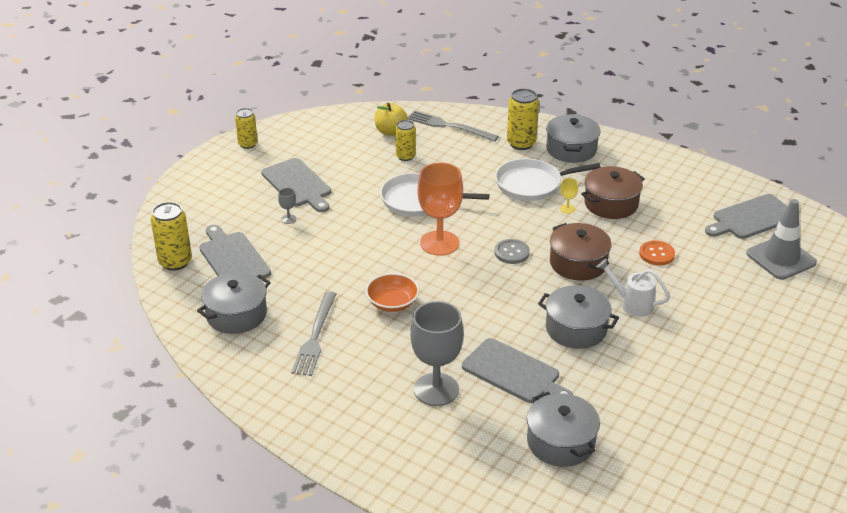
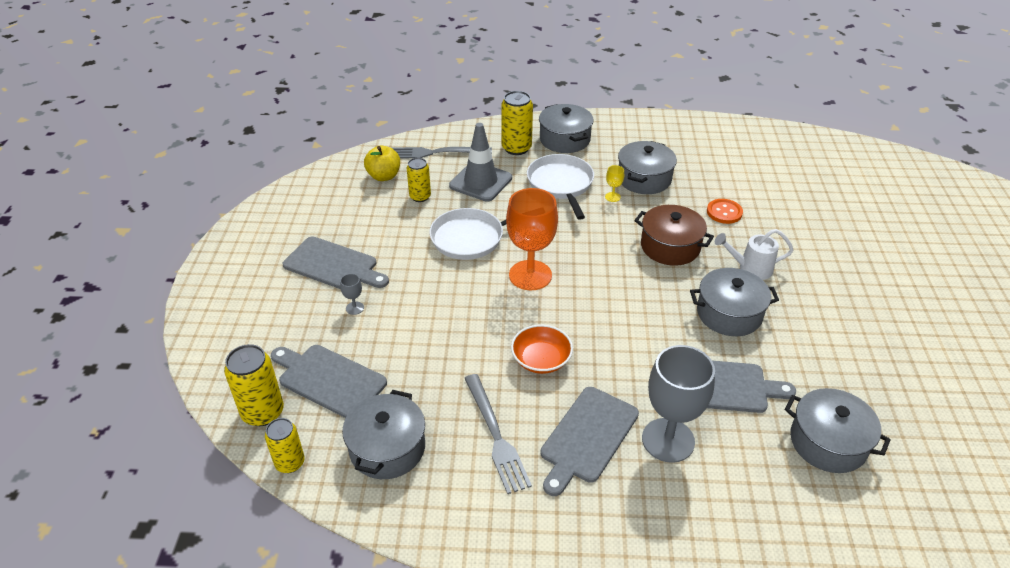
camera: 30 degrees left, 5 degrees up
yellow can [235,108,258,149] -> yellow can moved to [265,418,305,473]
grey button [494,239,530,264] -> none
white pan [495,159,601,201] -> white pan turned 120 degrees clockwise [527,154,594,220]
brown pot [581,166,645,219] -> grey pot [618,141,677,194]
grey cutting board [705,194,787,239] -> grey cutting board moved to [541,387,639,496]
grey traffic cone [746,199,817,280] -> grey traffic cone moved to [449,123,512,201]

